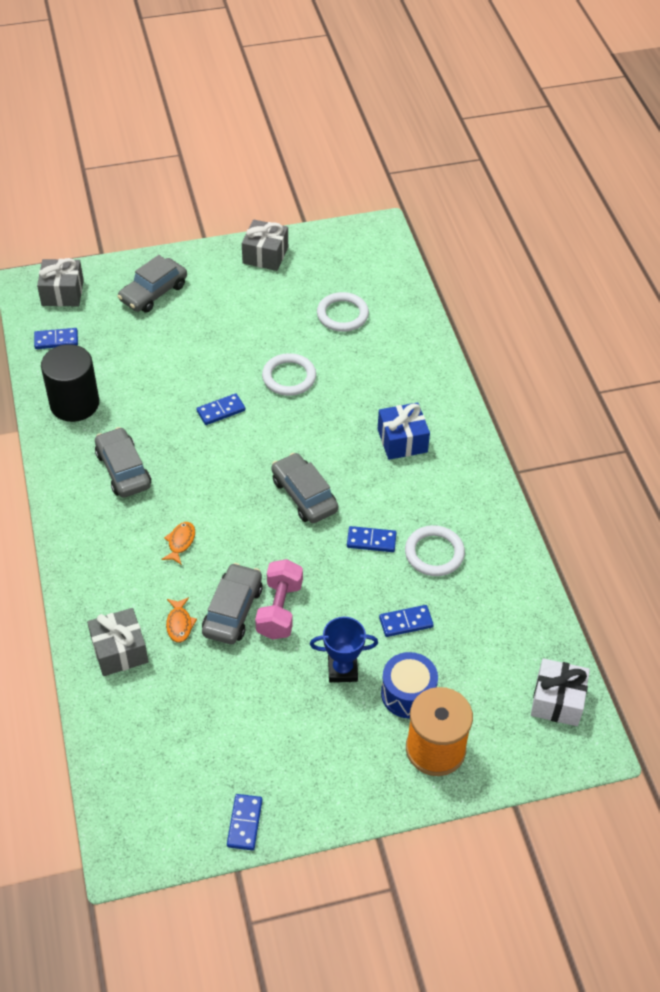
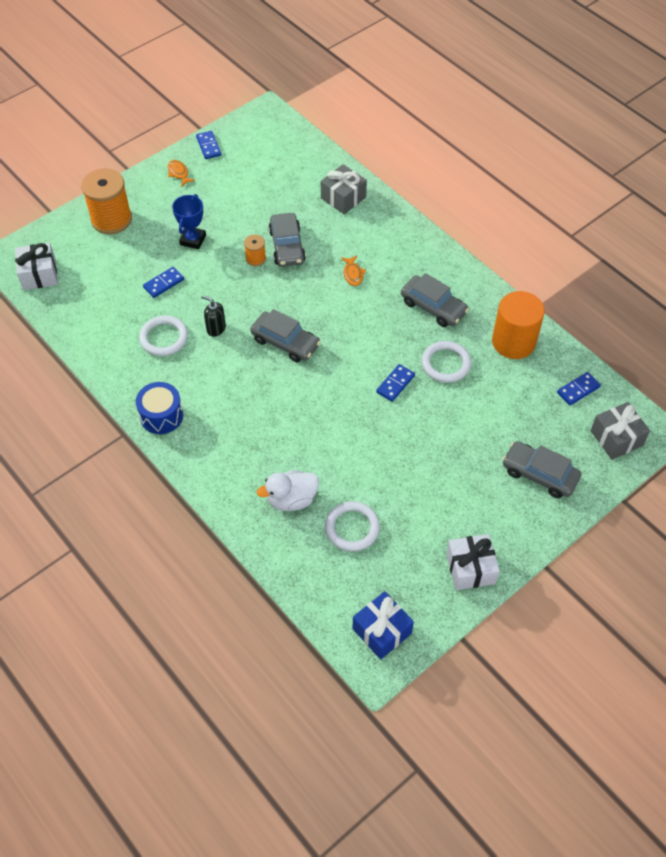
camera: 155 degrees right, 5 degrees up
black cylinder [41,344,99,422] -> orange cylinder [492,291,545,359]
grey car [117,255,187,313] -> grey car turned 75 degrees counterclockwise [502,441,581,498]
orange fish [166,597,197,643] -> orange fish moved to [168,160,195,187]
grey gift [242,219,288,271] -> white gift [446,534,500,590]
pink dumbbell [255,559,303,640] -> orange spool [244,234,266,266]
white ring [262,353,316,396] -> white ring moved to [422,341,472,383]
blue trophy [310,617,378,682] -> blue trophy turned 45 degrees counterclockwise [172,194,206,249]
blue domino [347,526,397,552] -> black soap dispenser [201,295,226,337]
blue gift [378,402,430,460] -> blue gift moved to [352,591,414,659]
blue drum [381,652,438,718] -> blue drum moved to [136,382,183,434]
none -> white duck [257,470,319,511]

